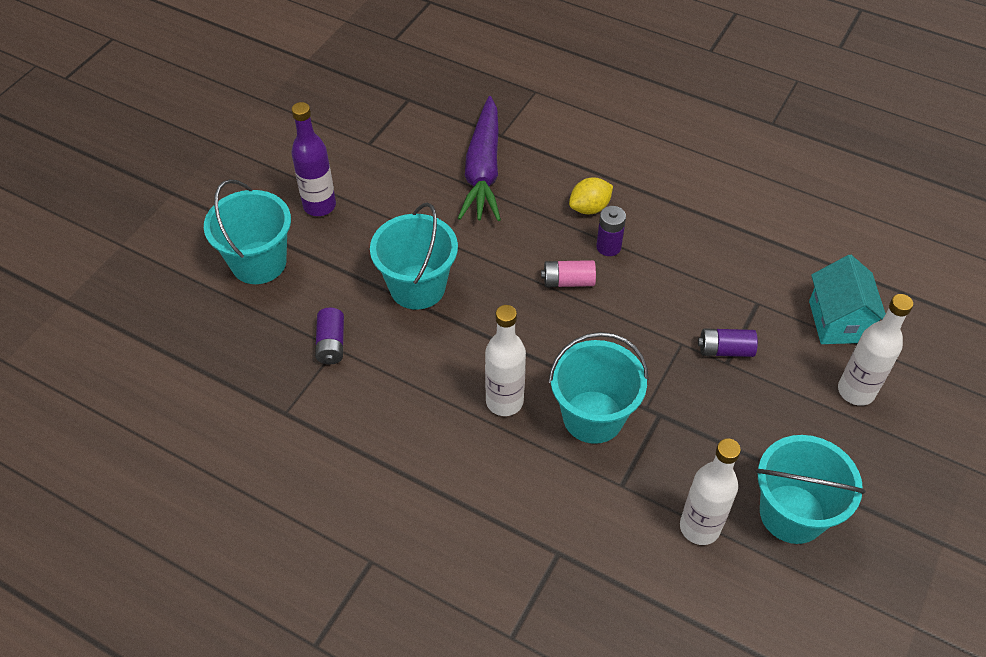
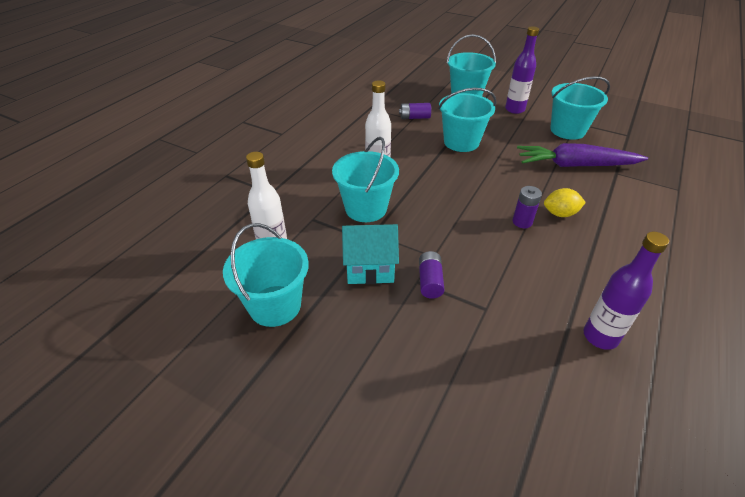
camera: 90 degrees right, 10 degrees down
pink battery [541,260,596,287] -> none
yellow lemon [569,178,613,214] -> yellow lemon turned 60 degrees counterclockwise [544,188,586,217]
turquoise house [809,255,886,344] -> turquoise house moved to [342,224,399,284]
white bottle [838,294,913,406] -> none
none -> turquoise bucket [550,76,610,140]
none -> purple bottle [584,232,669,350]

